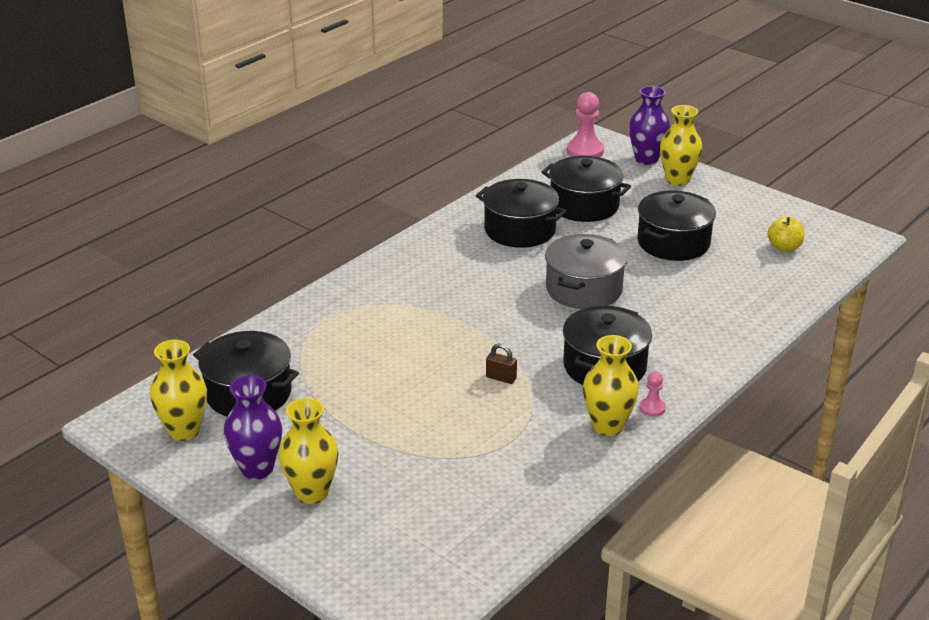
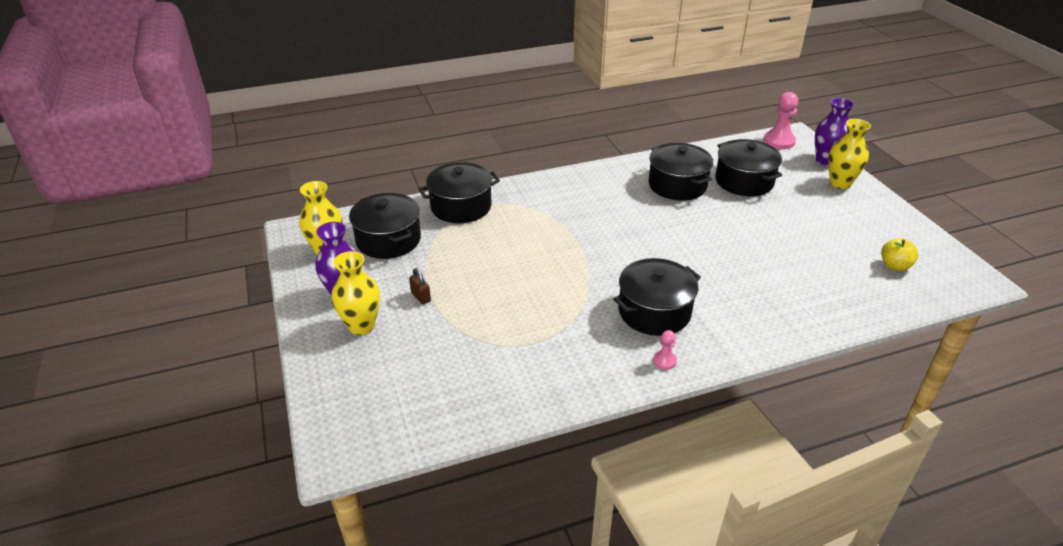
camera: 30 degrees right, 5 degrees up
brown padlock [486,343,517,384] -> brown padlock moved to [409,268,431,305]
grey pot [545,234,627,309] -> none
yellow vase [583,335,639,436] -> none
black pot [637,191,716,261] -> black pot moved to [419,162,500,223]

